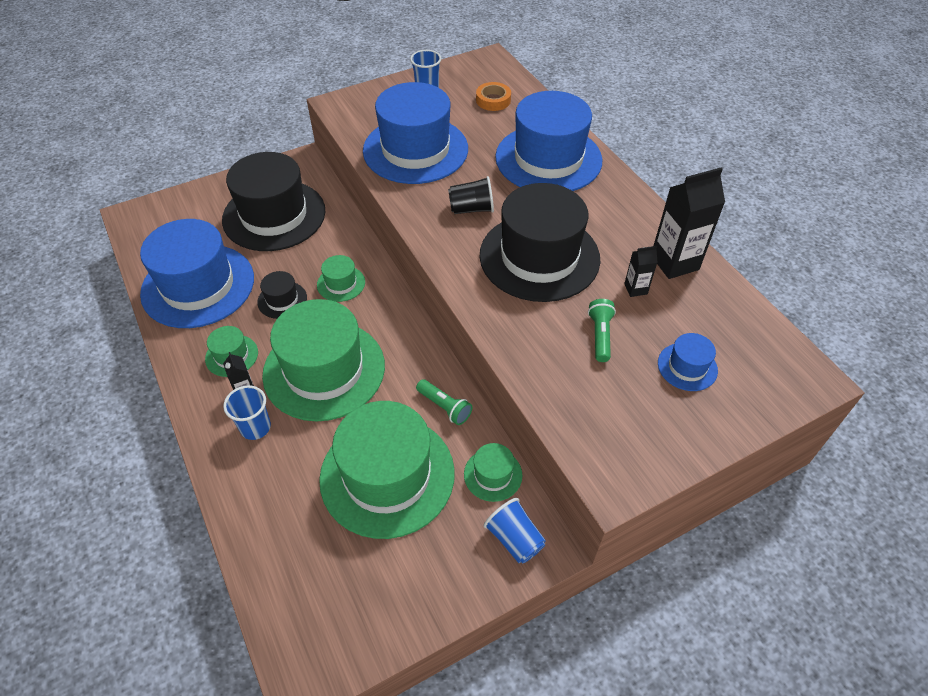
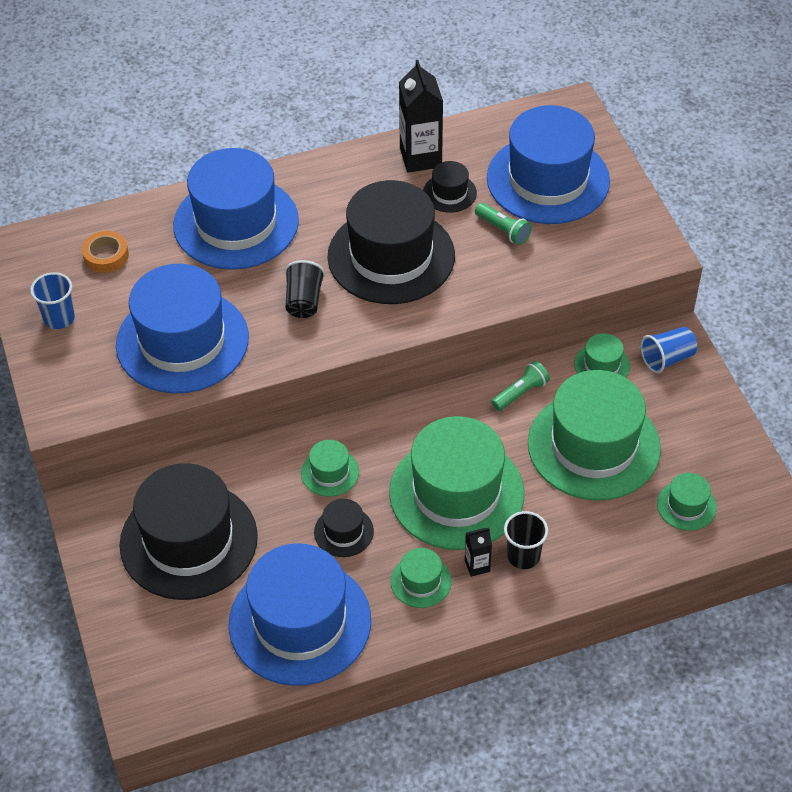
camera: 80 degrees left, 0 degrees up
blue cup [223,385,271,440] -> black cup [504,511,548,569]
green flashlight [588,299,616,362] -> green flashlight turned 150 degrees counterclockwise [475,203,532,245]
black carton [624,246,658,297] -> black hat [423,161,477,213]
blue hat [658,333,718,391] -> blue hat [487,105,610,224], size x2.29
none -> green hat [657,473,717,531]

